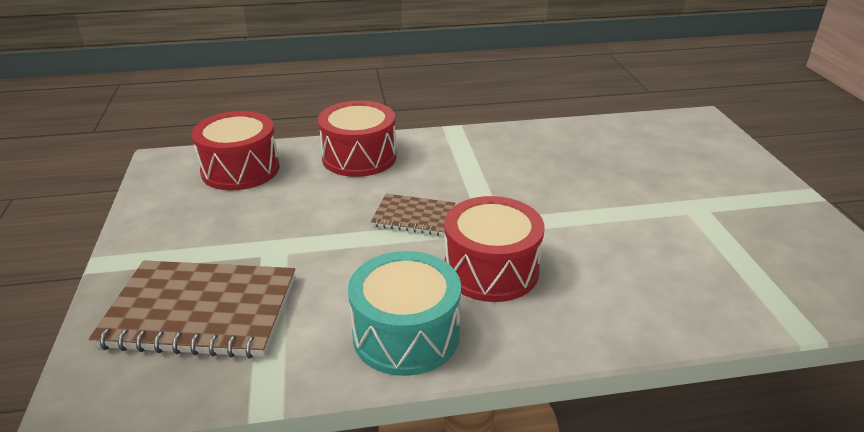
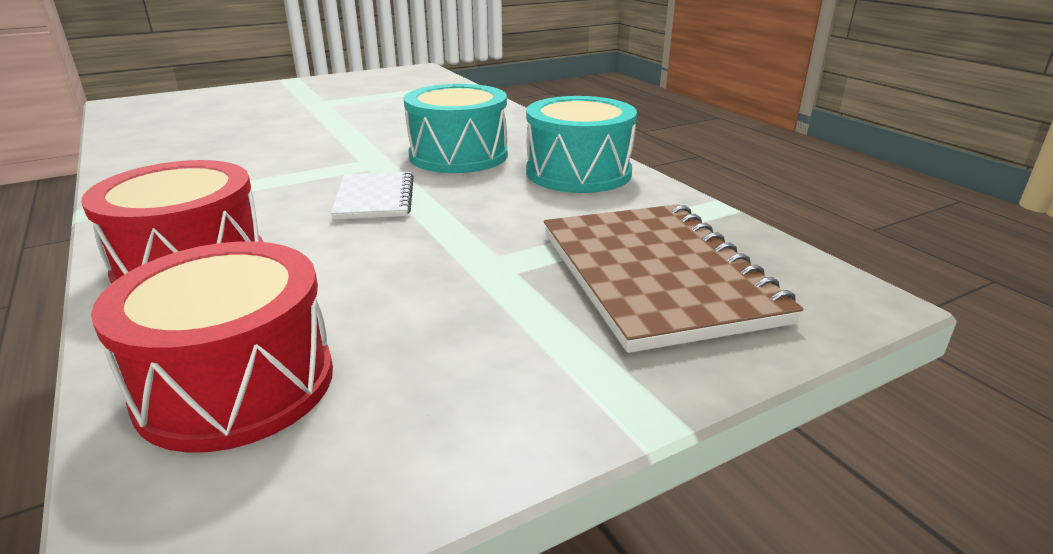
camera: 110 degrees left, 5 degrees down
brown notebook [371,194,455,236] -> white notebook [331,172,414,220]
red drum [444,196,545,302] -> turquoise drum [404,84,508,173]

